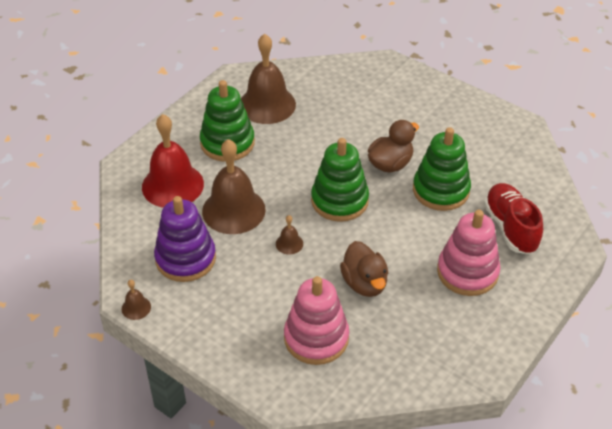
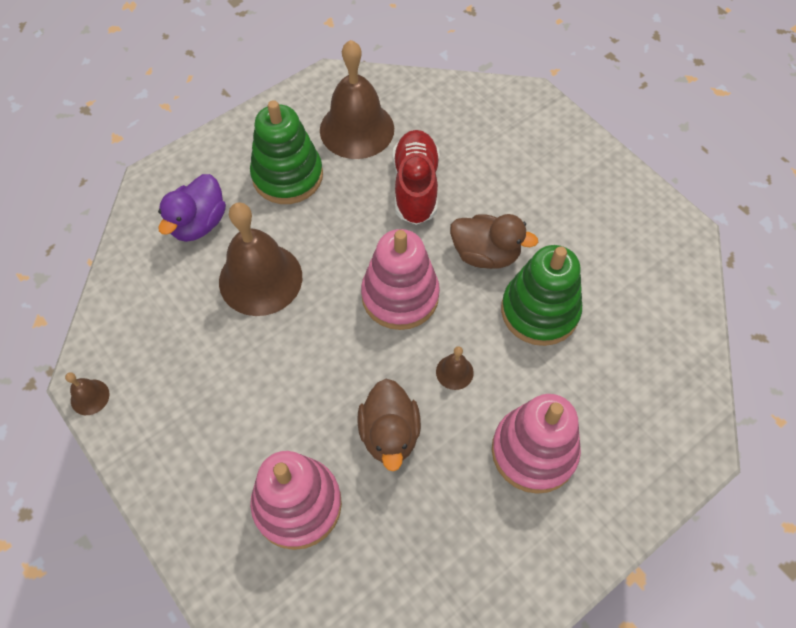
camera: 15 degrees right, 15 degrees up
red bell [142,114,204,208] -> purple duck [158,174,226,242]
purple stacking toy [154,196,216,282] -> none
brown bell [276,215,303,255] -> brown bell moved to [436,346,474,390]
green stacking toy [311,138,369,222] -> pink stacking toy [361,229,440,330]
brown duck [368,120,419,173] -> brown duck turned 45 degrees clockwise [450,214,538,269]
red shoe [484,183,543,254] -> red shoe moved to [393,130,439,225]

